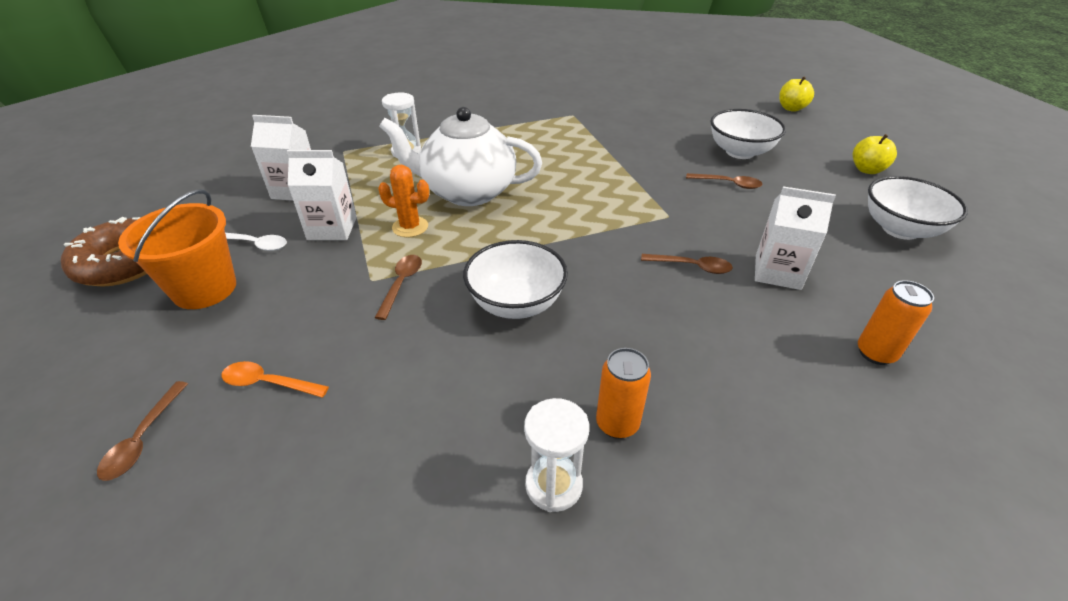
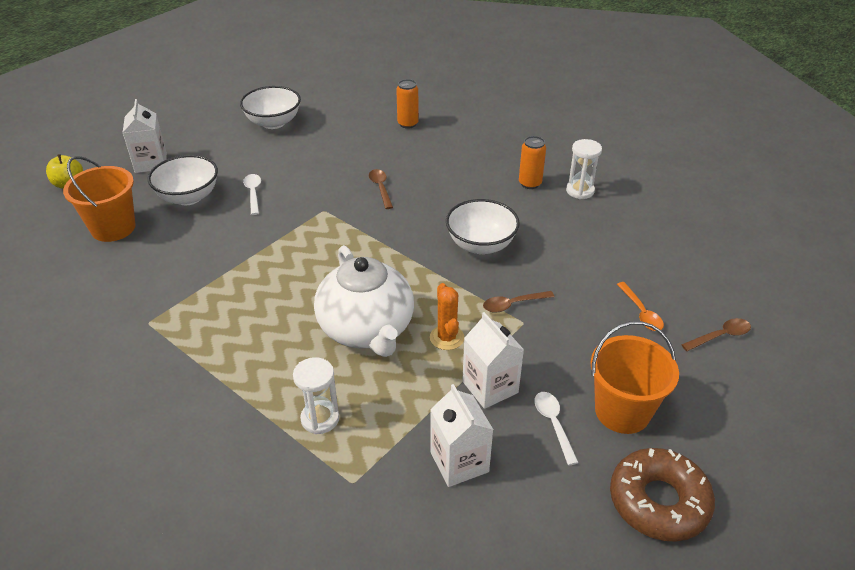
camera: 120 degrees left, 0 degrees up
brown spoon [686,173,763,189] -> white spoon [243,174,261,215]
white carton [755,186,836,290] -> white carton moved to [123,99,167,173]
yellow apple [853,134,897,174] -> none
none -> orange bucket [63,156,136,242]

